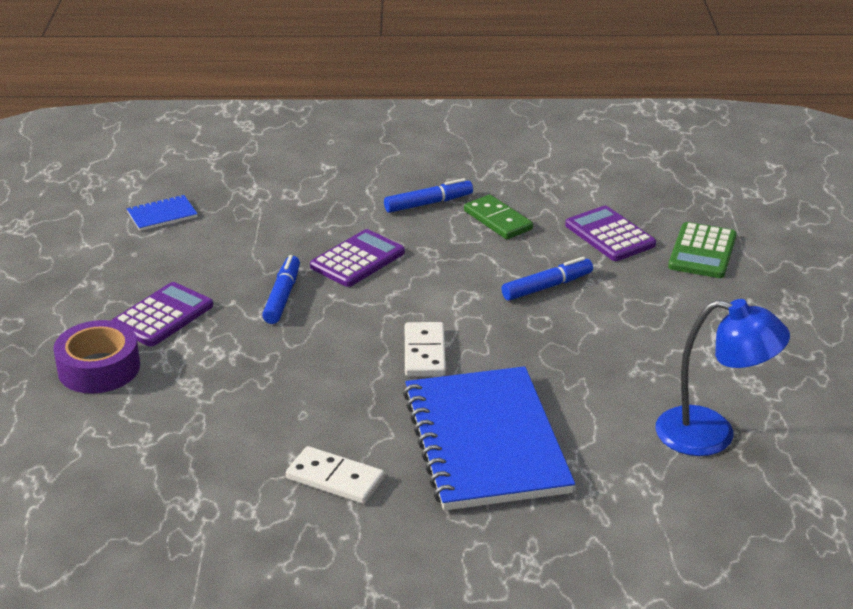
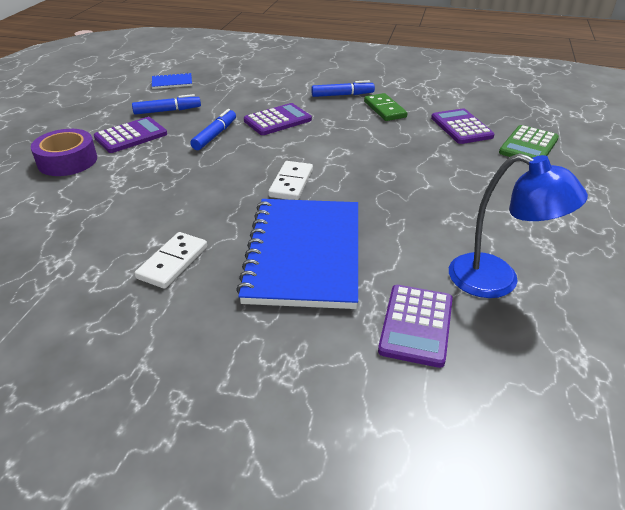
camera: 15 degrees right, 5 degrees up
white domino [286,446,384,504] -> white domino turned 75 degrees clockwise [135,232,207,289]
blue marker [501,257,593,301] -> blue marker moved to [132,94,201,115]
none -> purple calculator [378,285,453,368]

